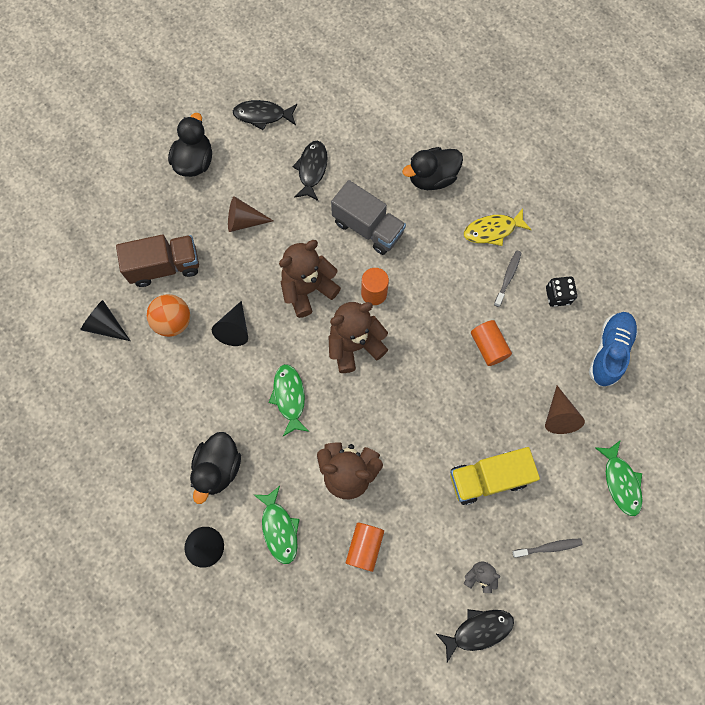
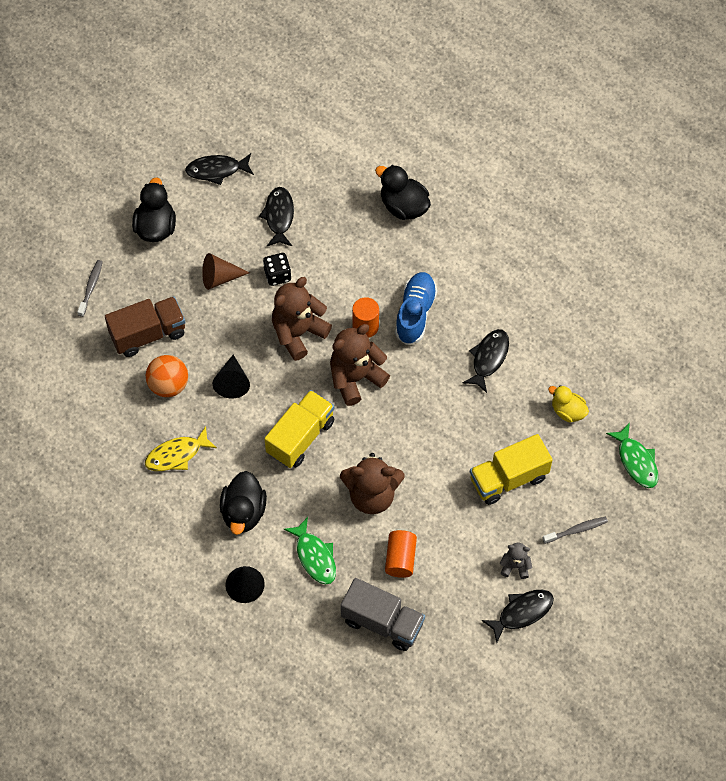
camera: 10 degrees left, 10 degrees down
black cone [80,300,130,341] -> none
green fish [269,364,309,436] -> yellow truck [264,390,335,468]
grey truck [331,180,406,255] -> grey truck moved to [341,578,425,651]
black duck [402,147,463,190] -> black duck turned 75 degrees clockwise [375,165,431,220]
yellow fish [464,208,532,246] -> yellow fish moved to [145,426,217,471]
orange cylinder [471,320,512,366] -> black fish [463,329,509,393]
grey toothbrush [494,251,521,307] -> grey toothbrush moved to [77,260,103,317]
brown cone [545,386,585,434] -> yellow duck [548,385,589,423]
black dice [546,276,577,307] -> black dice moved to [263,253,291,286]
blue shoe [589,312,638,387] -> blue shoe moved to [395,272,437,345]

